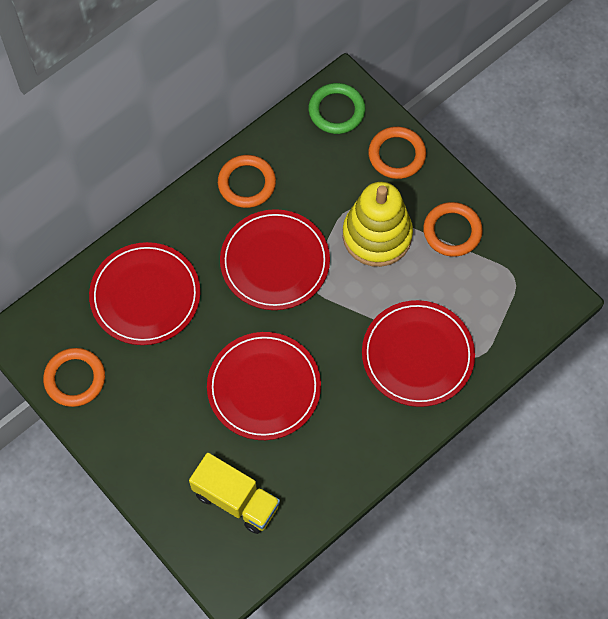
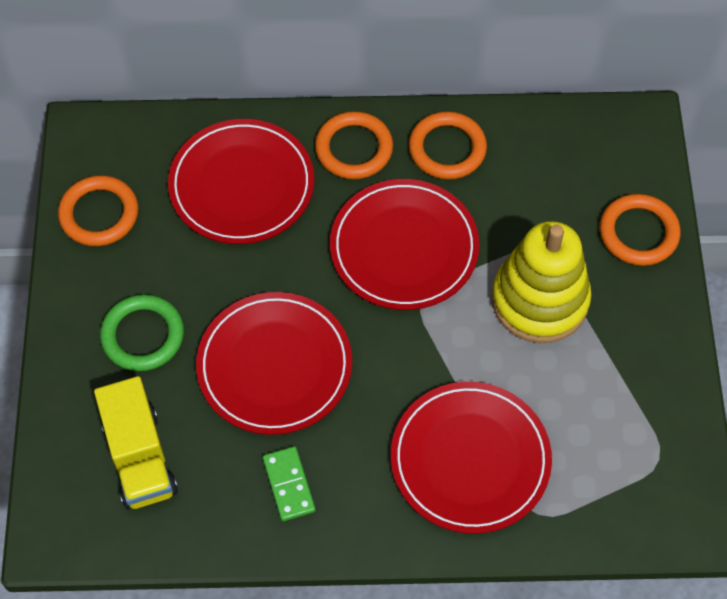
camera: 40 degrees right, 5 degrees down
green ring [309,83,365,134] -> green ring moved to [100,294,184,371]
orange ring [423,202,483,257] -> orange ring moved to [315,111,393,179]
none -> green domino [262,446,316,521]

